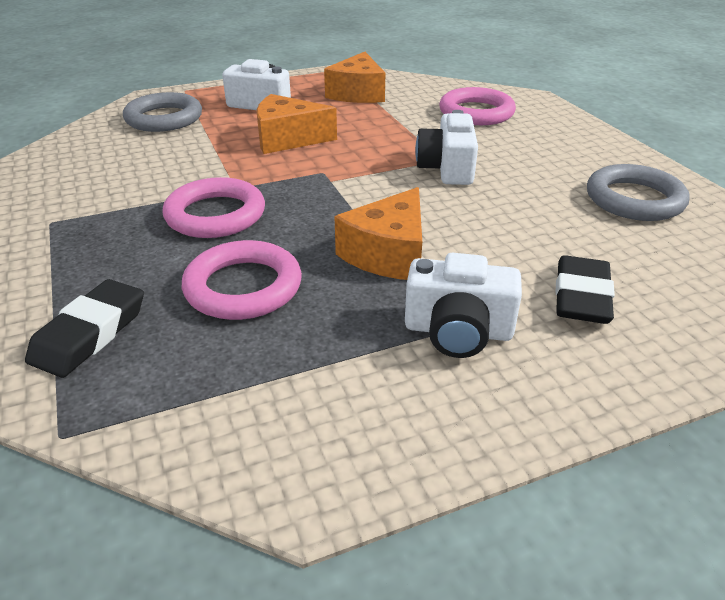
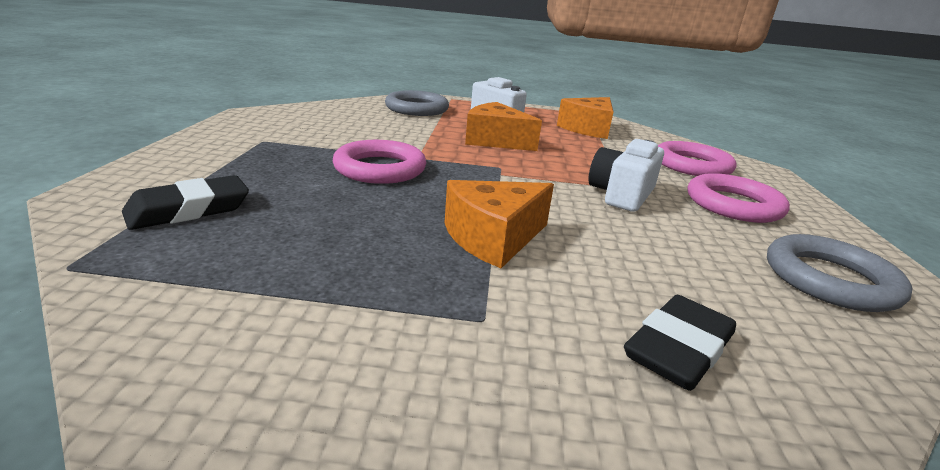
camera: 25 degrees right, 10 degrees down
pink ring [182,240,302,320] -> pink ring moved to [688,173,790,223]
white camera [405,253,522,358] -> none

